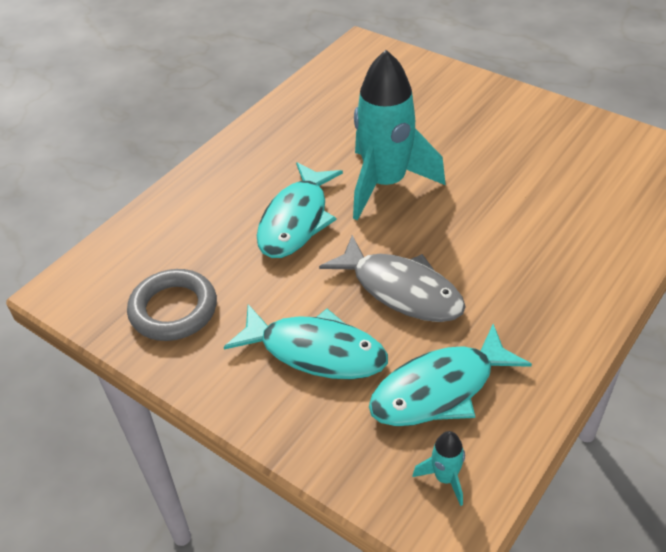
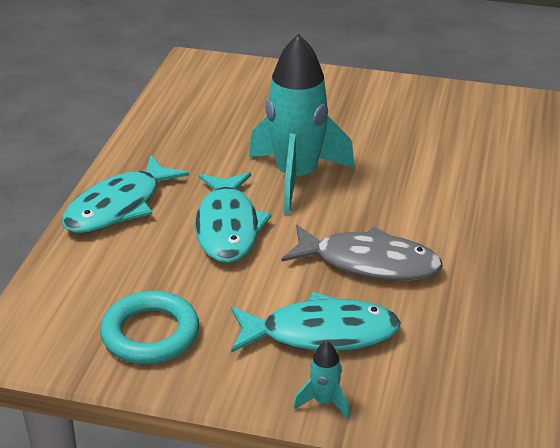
camera: 25 degrees left, 10 degrees down
grey ring [127,269,217,341] -> turquoise ring [100,291,199,364]
turquoise fish [369,324,532,426] -> turquoise fish moved to [62,155,189,233]
turquoise rocket [413,431,465,506] -> turquoise rocket moved to [293,341,350,419]

